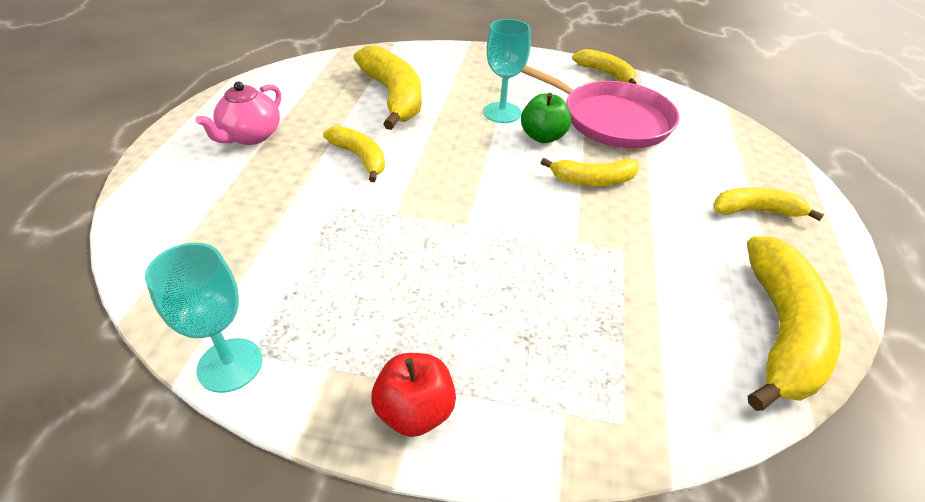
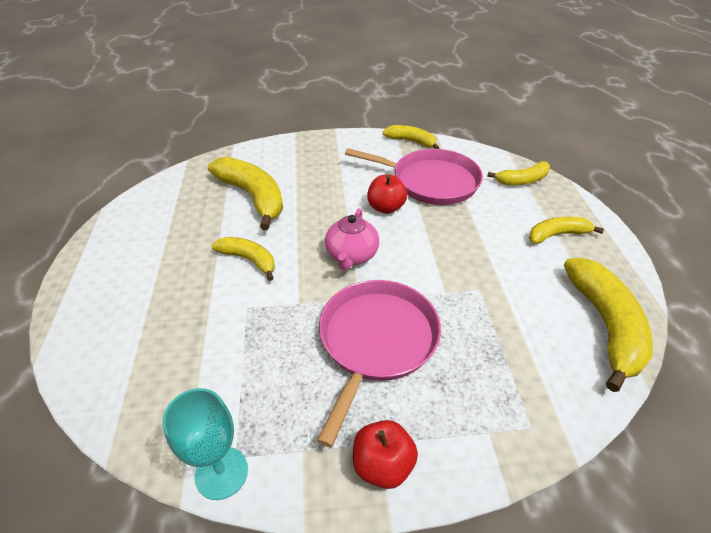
camera: 15 degrees left, 0 degrees up
pink teapot [195,82,281,145] -> pink teapot moved to [325,208,379,270]
turquoise goblet [483,19,531,123] -> none
green apple [521,93,571,143] -> red apple [367,175,407,214]
yellow banana [541,158,639,186] -> yellow banana moved to [487,161,550,185]
none -> pink pan [317,280,441,447]

